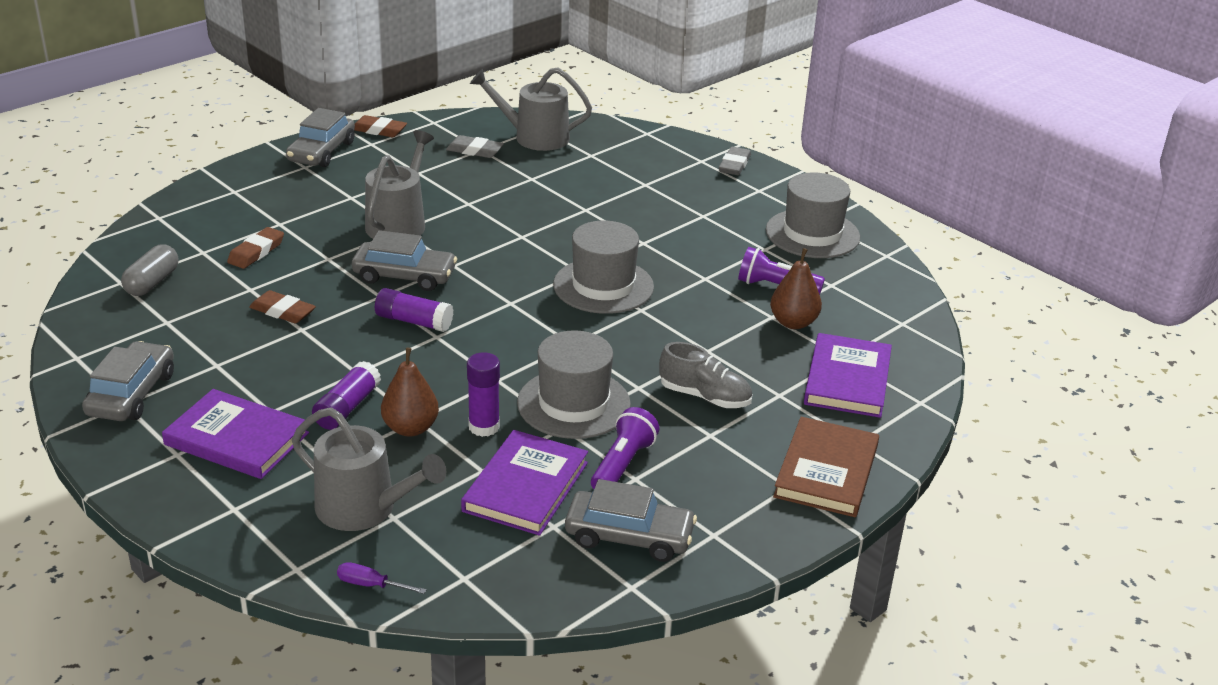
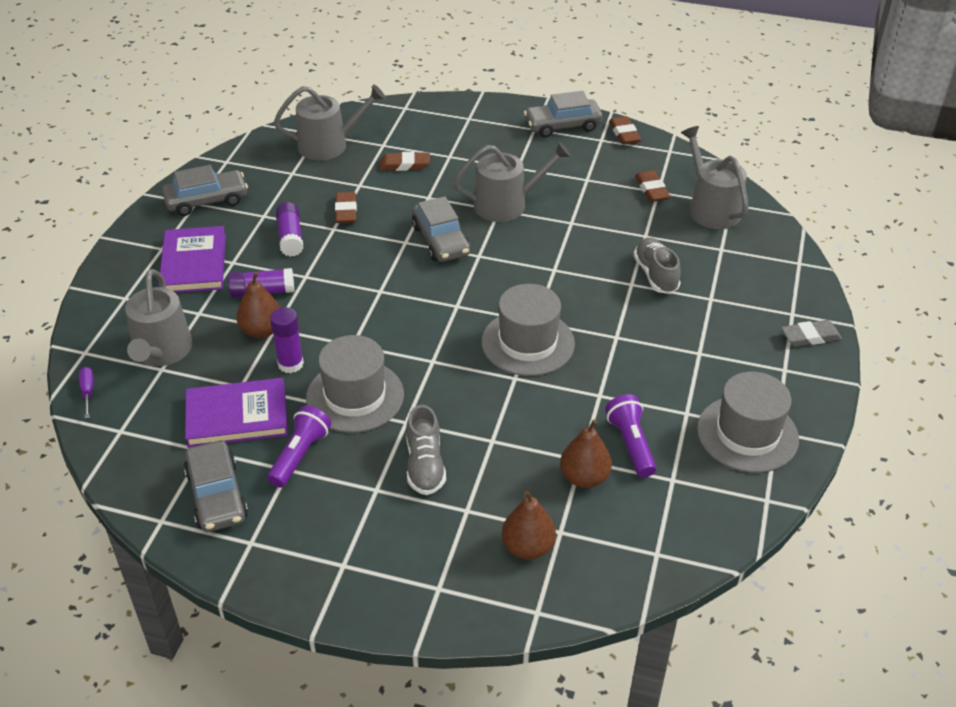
camera: 60 degrees right, 10 degrees up
grey capsule [121,244,179,296] -> grey watering can [274,84,385,161]
purple glue stick [375,288,454,332] -> purple glue stick moved to [276,202,303,257]
grey eraser [446,135,504,158] -> brown eraser [635,171,670,202]
purple flashlight [591,407,660,489] -> purple flashlight turned 60 degrees counterclockwise [267,405,331,488]
brown book [773,417,879,517] -> none
purple book [804,333,892,418] -> brown pear [502,490,556,560]
none -> grey shoe [633,238,681,294]

